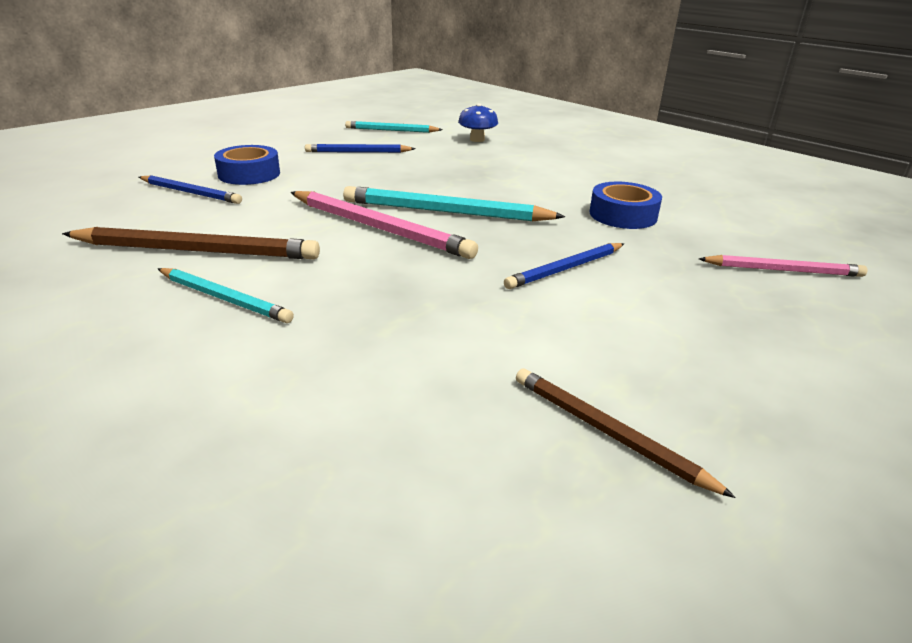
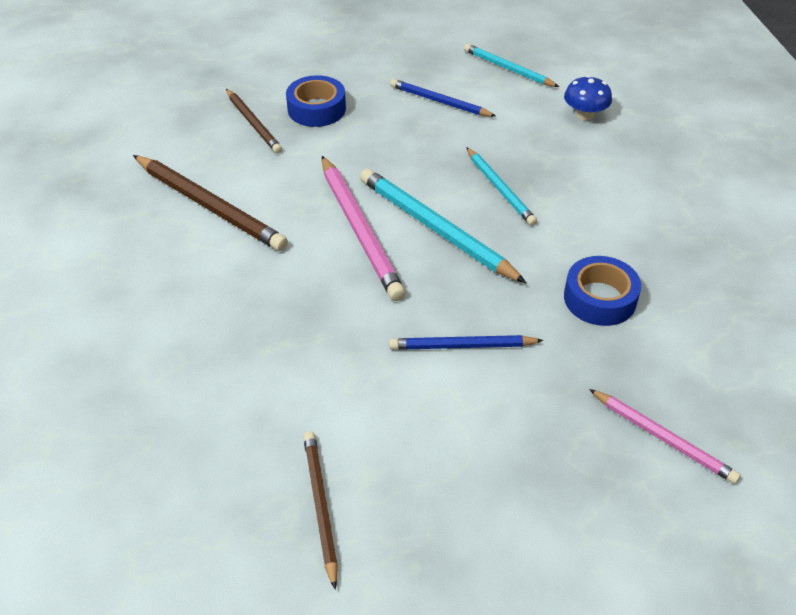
camera: 35 degrees right, 15 degrees up
blue pencil [139,175,242,204] -> brown pencil [226,89,282,153]
turquoise pencil [158,268,294,323] -> turquoise pencil moved to [466,147,537,226]

